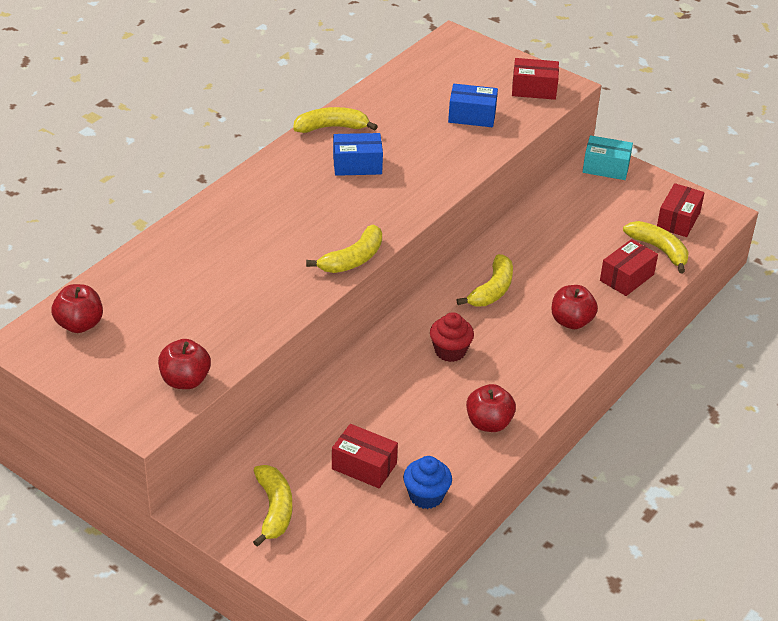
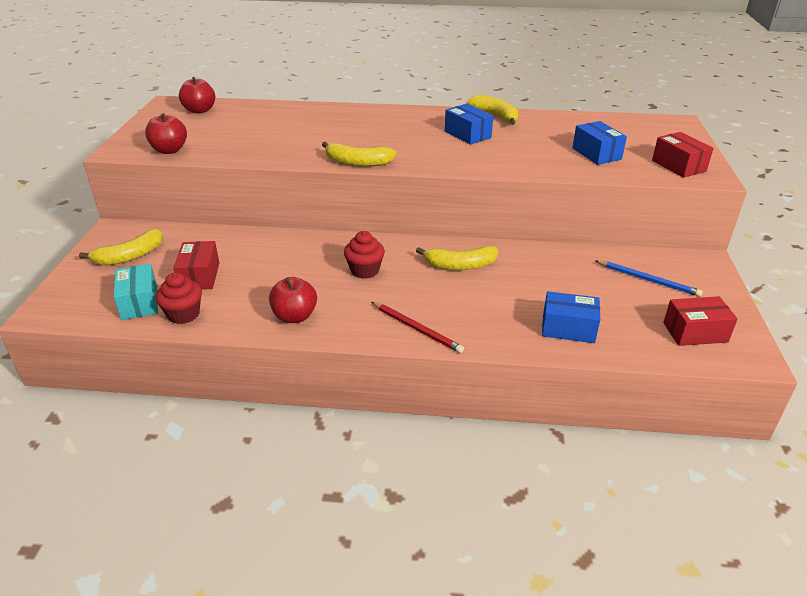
camera: 60 degrees right, 5 degrees down
blue cupcake [403,456,452,509] -> red cupcake [155,273,202,324]
red apple [552,285,598,329] -> none
turquoise box [583,135,633,180] -> turquoise box moved to [114,264,158,320]
red box [600,239,658,296] -> blue box [542,291,600,343]
yellow banana [623,221,688,273] -> none
none -> red pencil [371,302,464,353]
none -> blue pencil [595,260,703,297]

